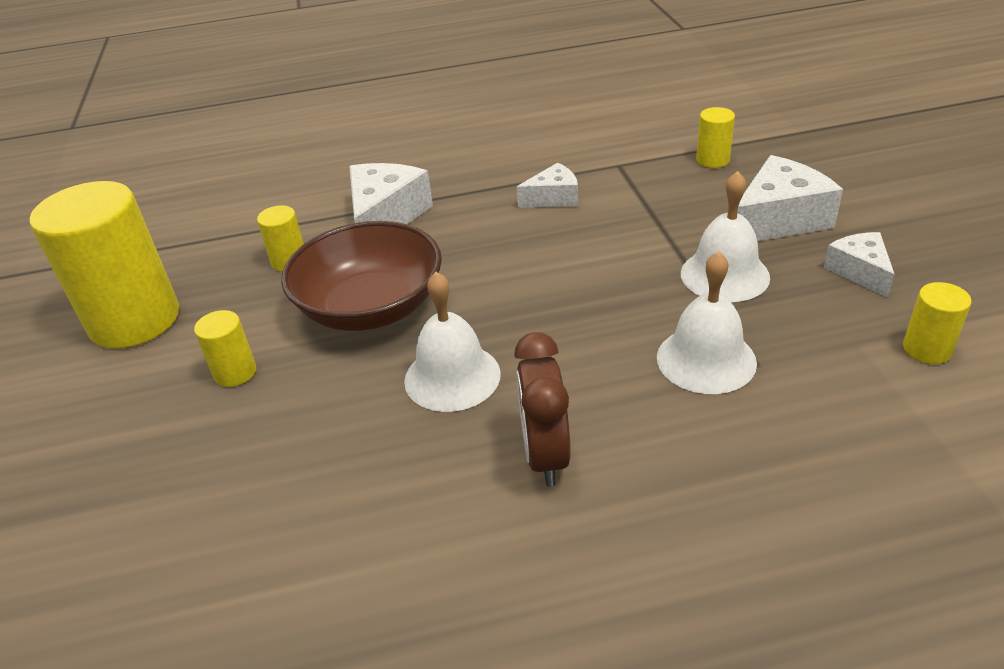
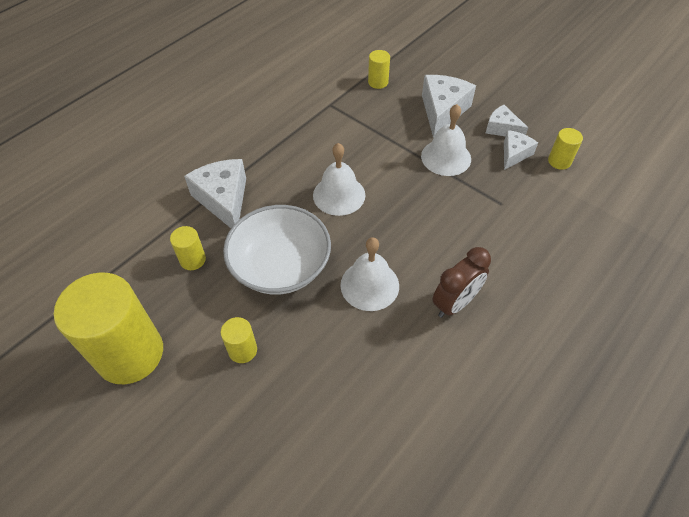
camera: 40 degrees left, 15 degrees up
brown bowl [281,221,442,331] -> white bowl [223,205,331,295]
brown clock [514,332,571,486] -> brown clock turned 90 degrees counterclockwise [432,247,491,318]
white cheese [517,163,578,208] -> white cheese moved to [504,130,538,170]
white bell [657,251,757,394] -> white bell moved to [313,143,365,216]

